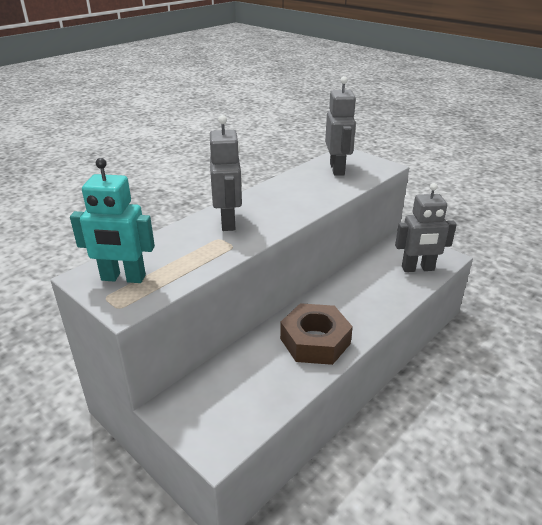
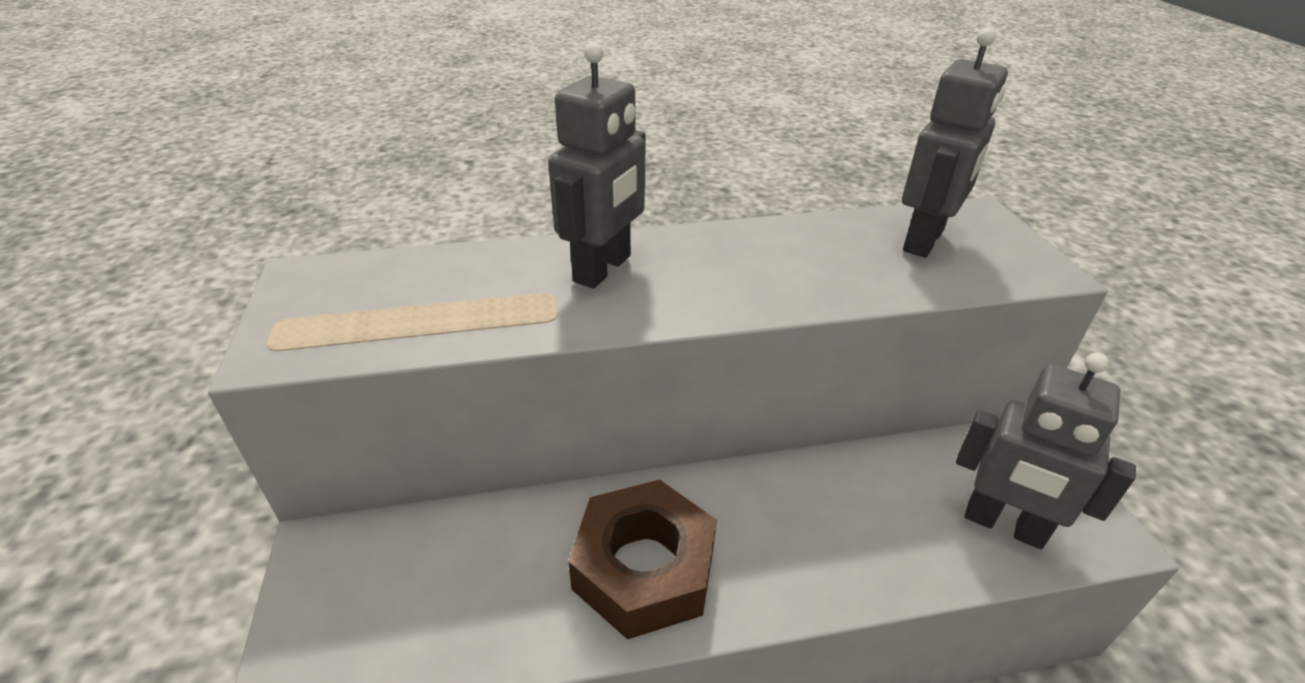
camera: 35 degrees right, 5 degrees up
turquoise robot [70,158,155,283] -> none

